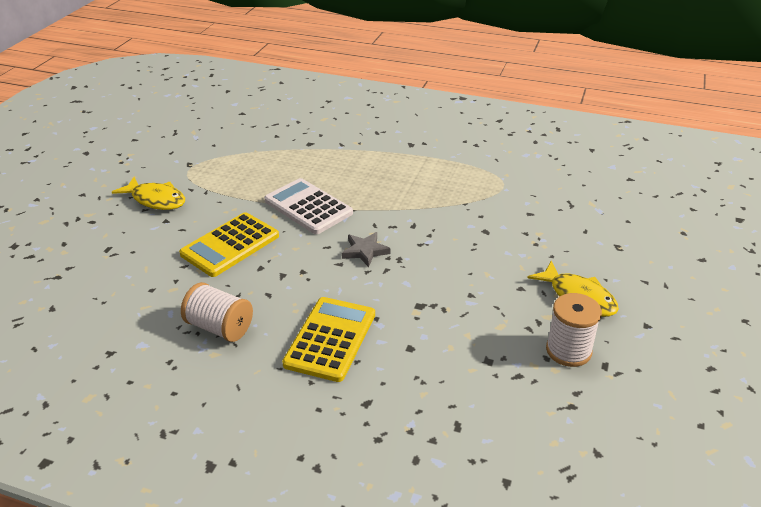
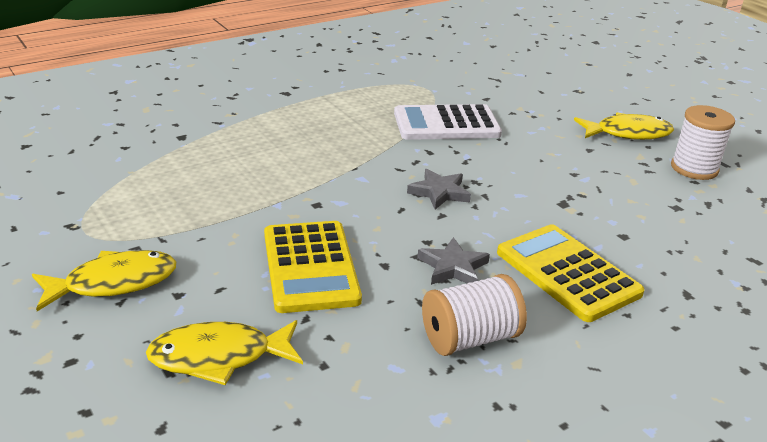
camera: 55 degrees left, 5 degrees down
white calculator [264,178,353,234] -> white calculator moved to [394,104,502,140]
none -> yellow fish [146,320,303,385]
none -> grey star [417,237,490,285]

